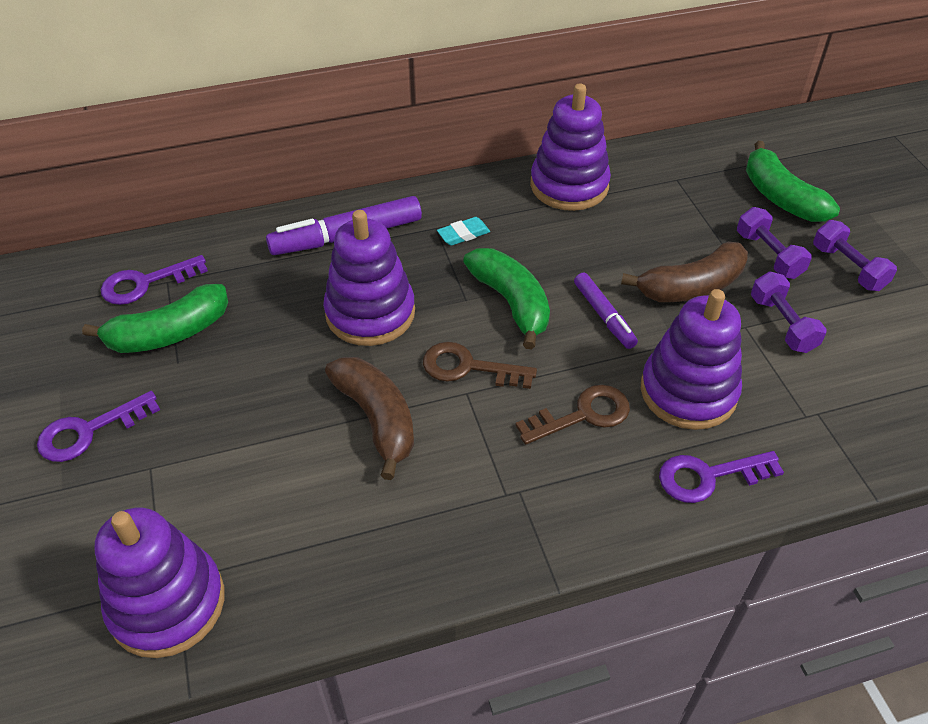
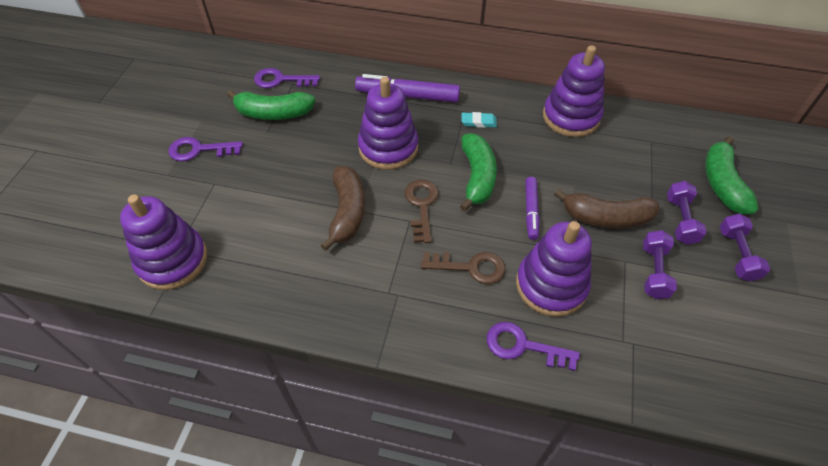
camera: 30 degrees right, 5 degrees up
brown key [423,342,537,389] -> brown key turned 45 degrees clockwise [405,180,439,243]

